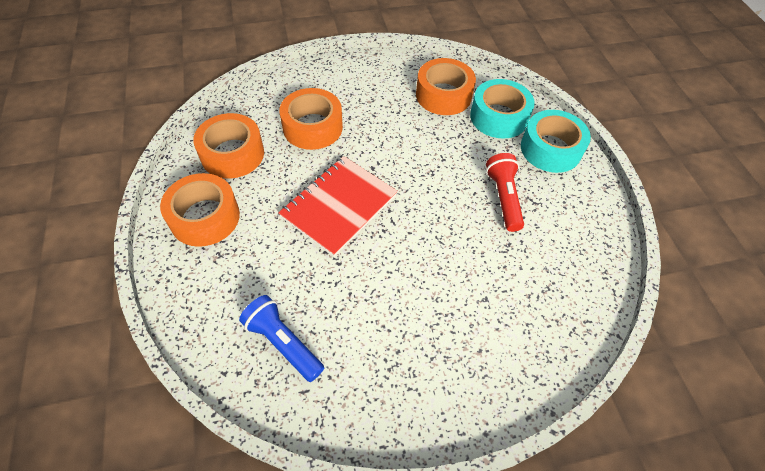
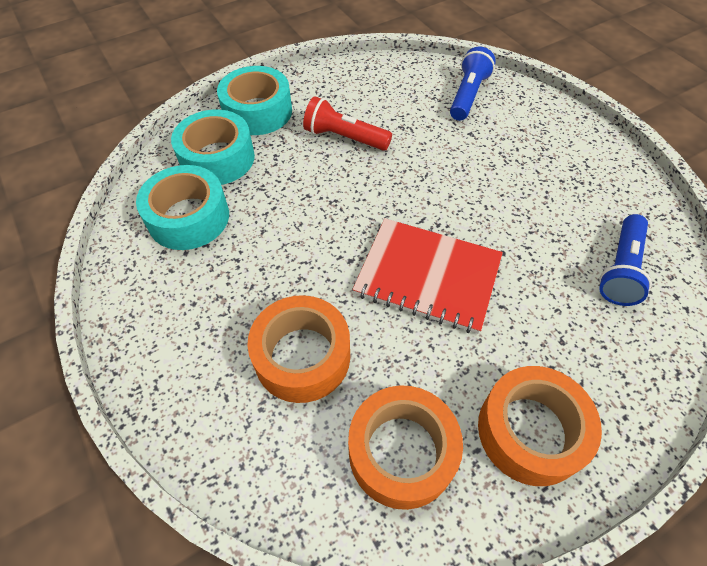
camera: 105 degrees left, 0 degrees up
orange tape [416,58,476,115] -> turquoise tape [136,165,229,250]
red flashlight [486,153,524,232] -> red flashlight turned 45 degrees clockwise [303,96,392,151]
none -> blue flashlight [450,46,496,121]

